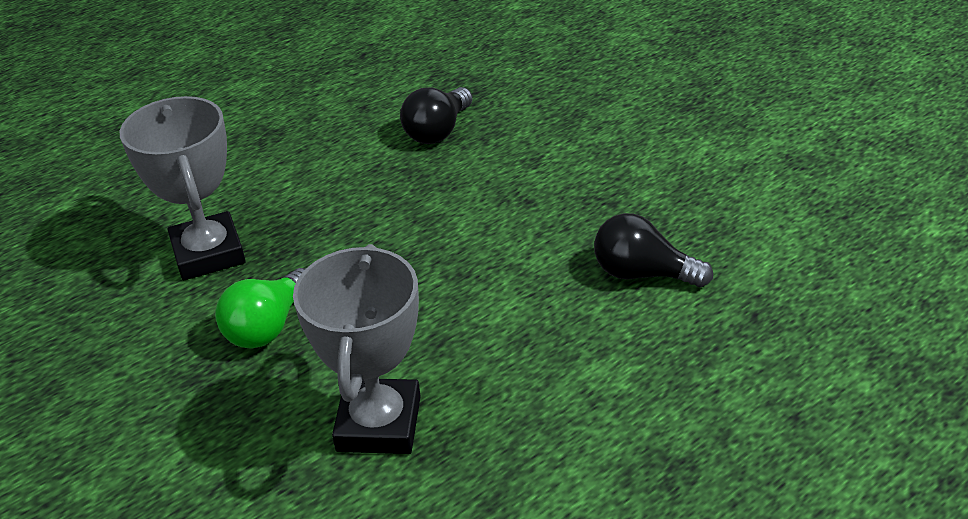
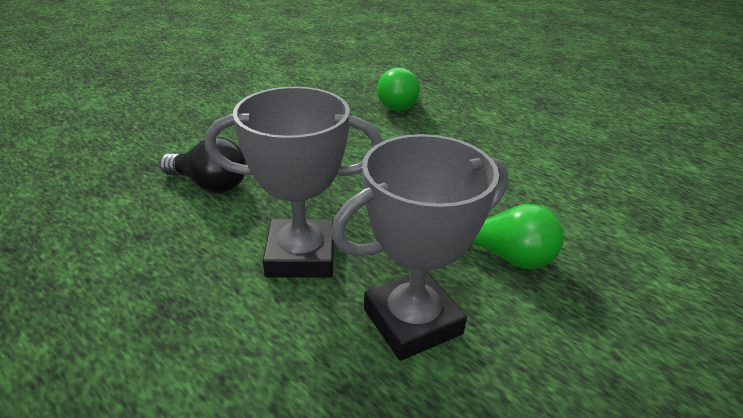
camera: 100 degrees left, 5 degrees down
grey trophy [293,244,421,454] -> grey trophy moved to [205,87,381,278]
black light bulb [594,213,713,287] -> green light bulb [377,68,420,111]

